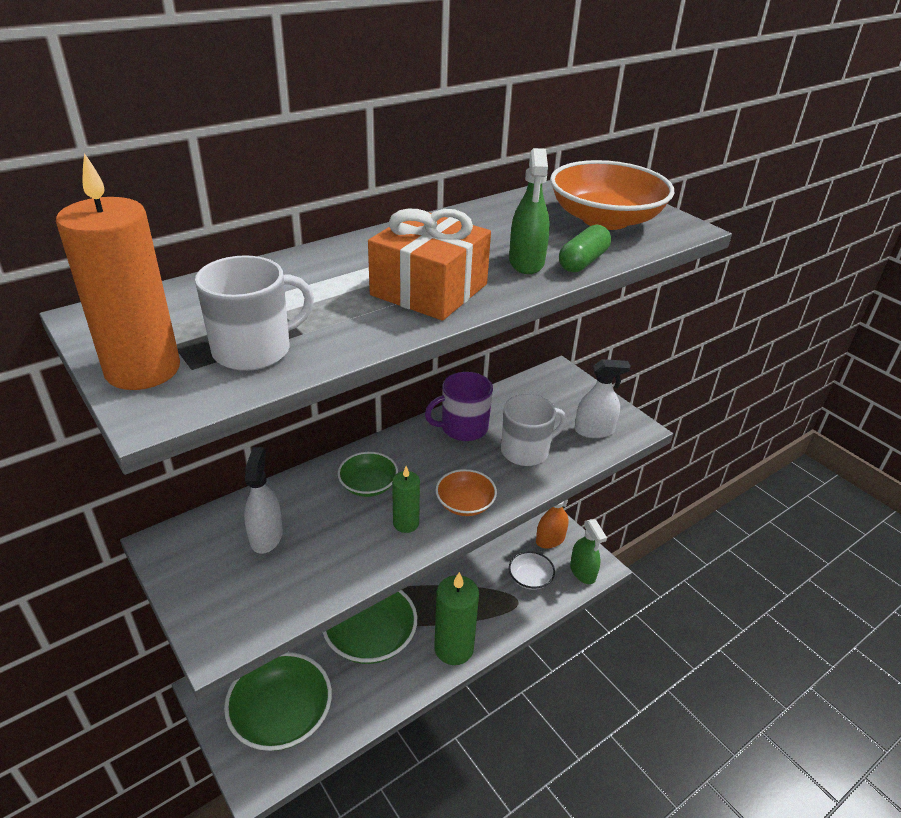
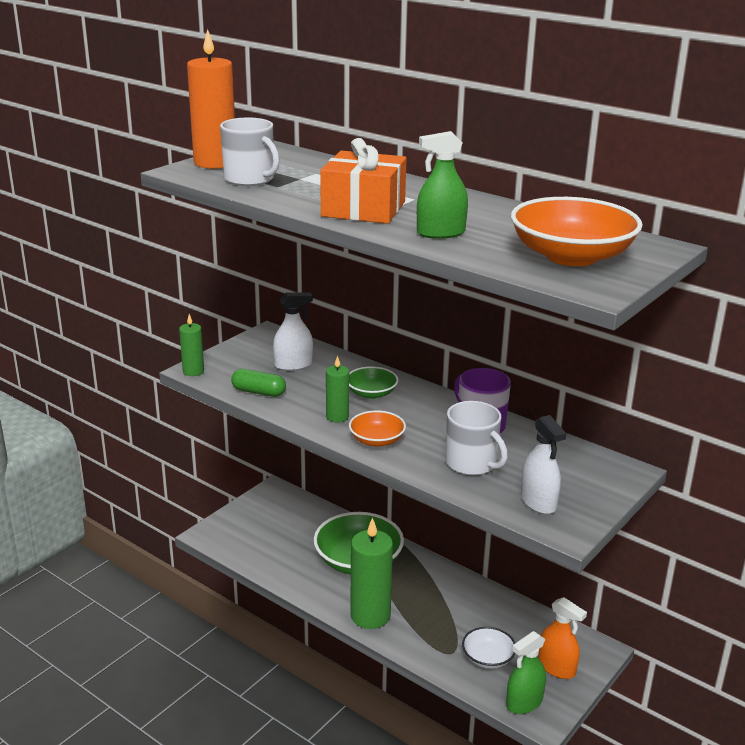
camera: 75 degrees right, 10 degrees down
green bowl [224,652,332,751] -> none
green capsule [559,225,611,272] -> green capsule moved to [231,369,286,397]
none -> green candle [179,314,204,376]

